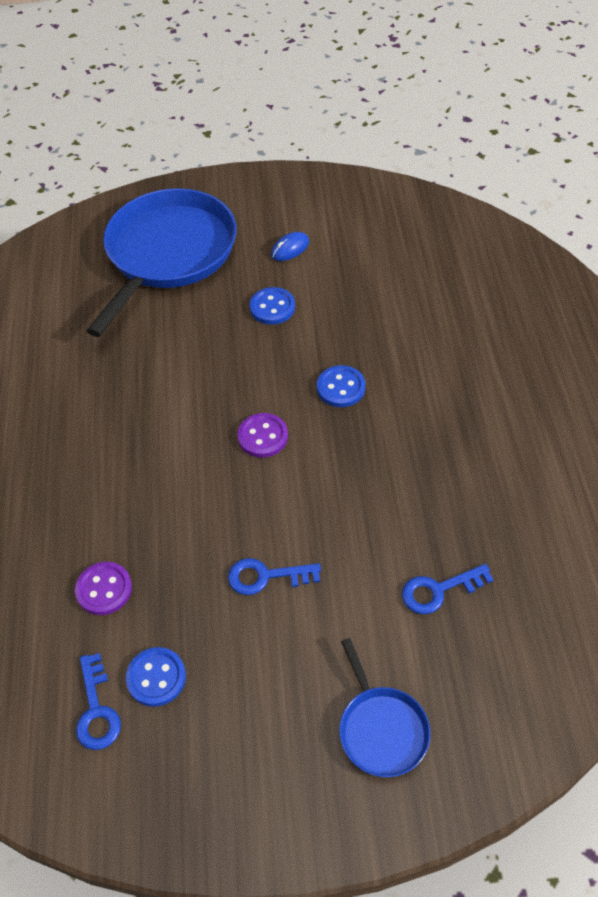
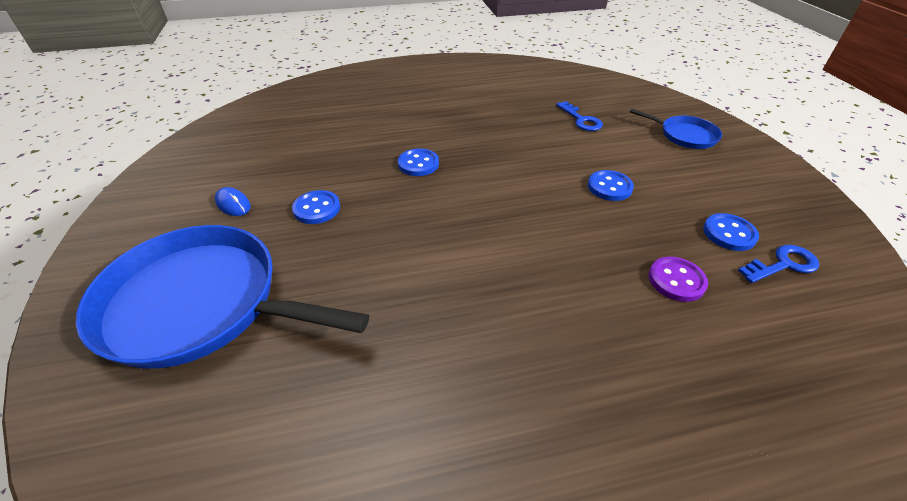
camera: 100 degrees left, 10 degrees down
blue key [228,558,321,595] -> blue button [588,170,634,201]
purple button [237,413,288,458] -> none
blue pan [339,638,431,777] -> blue pan turned 60 degrees clockwise [630,108,722,149]

